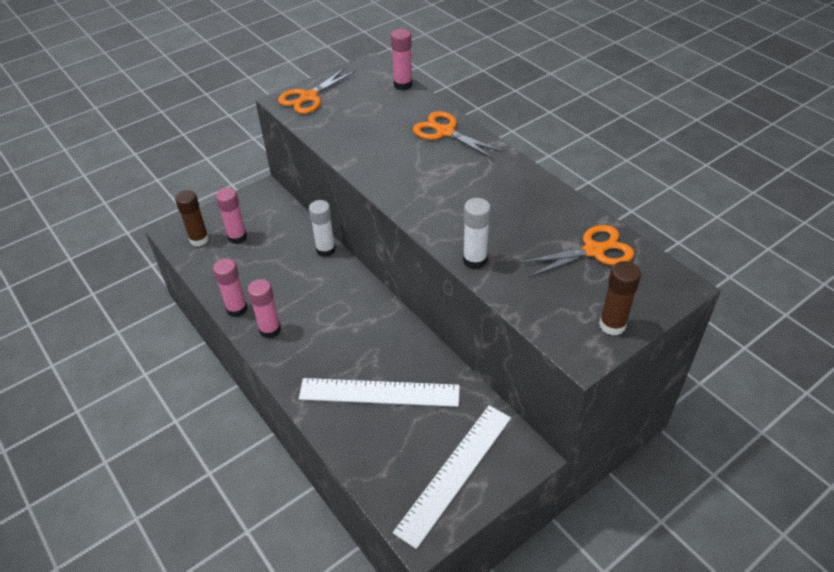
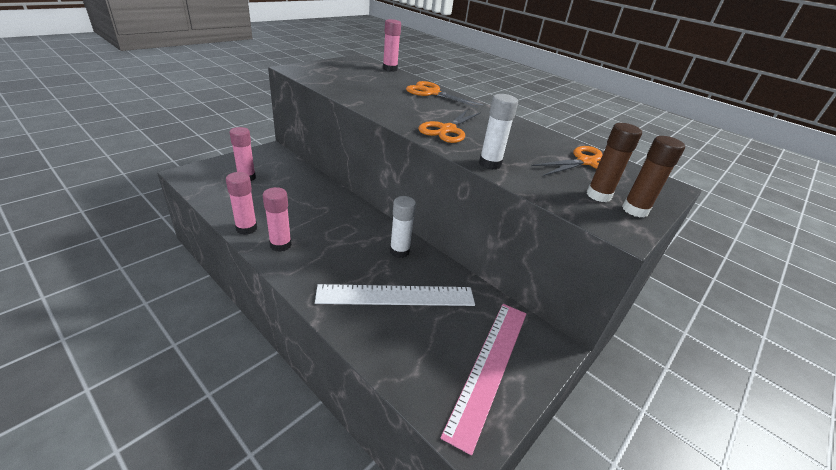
camera: 15 degrees left, 10 degrees down
brown glue stick [175,190,209,246] -> brown glue stick moved to [587,123,642,202]
orange scissors [278,67,356,114] -> orange scissors moved to [418,110,481,143]
white glue stick [309,200,336,257] -> white glue stick moved to [390,196,416,258]
white ruler [393,405,511,549] -> pink ruler [440,304,527,455]

